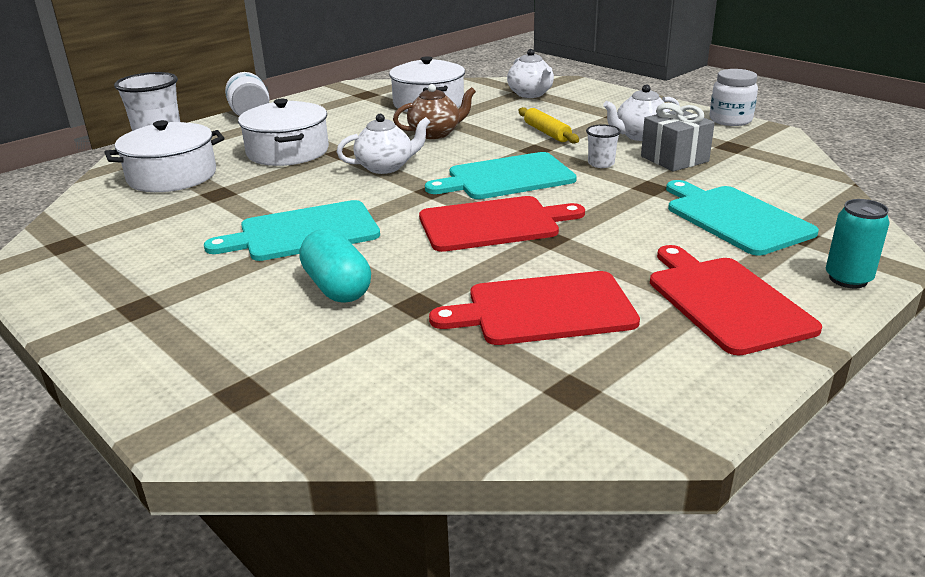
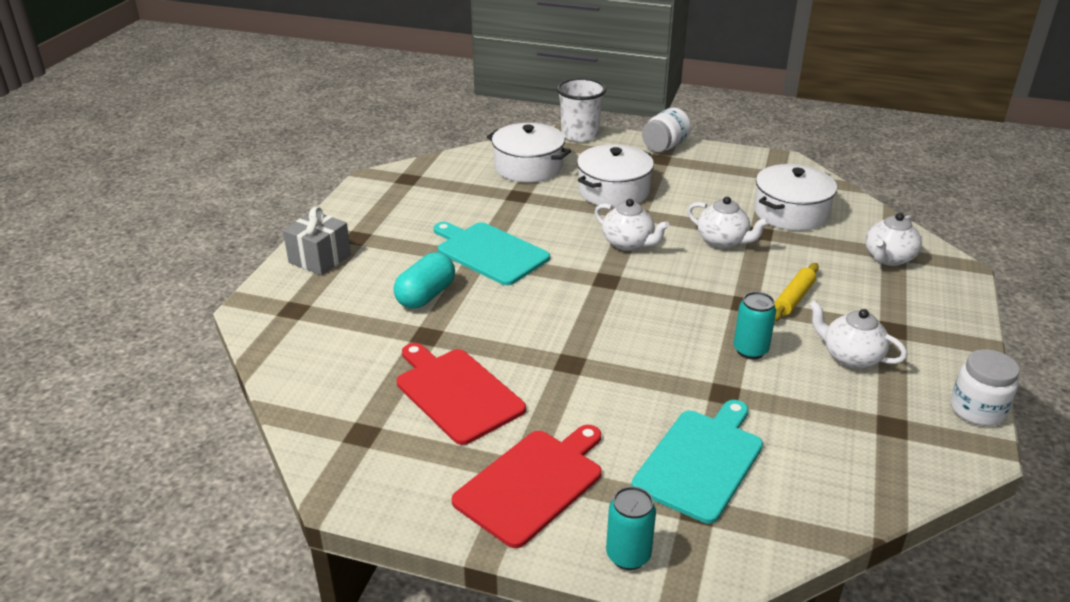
camera: 60 degrees right, 5 degrees up
brown teapot [393,84,476,139] -> white teapot [687,197,769,249]
red cutting board [419,196,585,252] -> none
turquoise cutting board [425,152,577,199] -> none
white cup [586,124,621,168] -> turquoise can [734,292,776,359]
grey gift [641,103,715,171] -> grey gift moved to [283,206,351,275]

